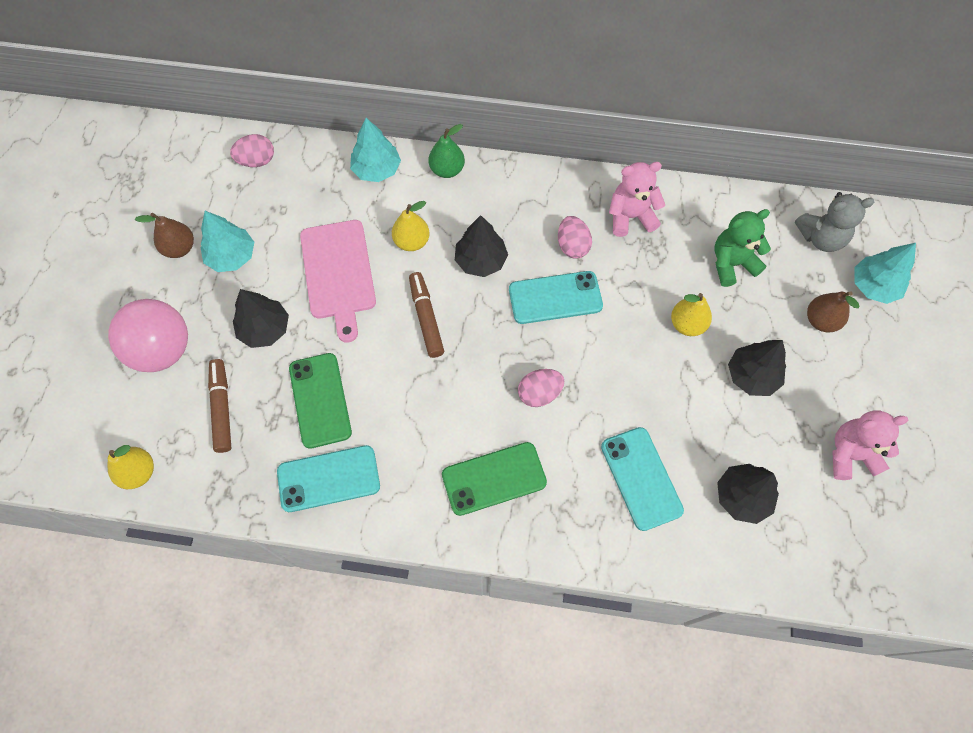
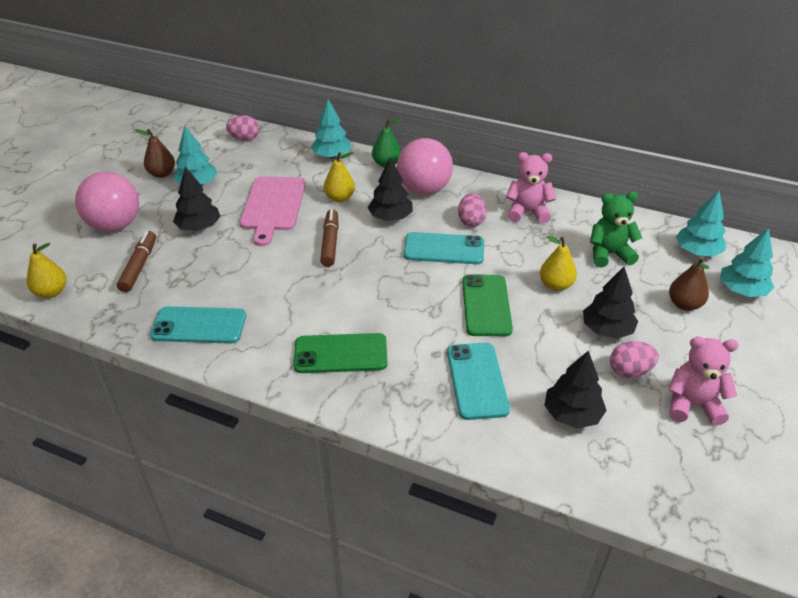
camera: 15 degrees right, 25 degrees down
green phone [289,353,352,449] -> green phone moved to [462,274,513,336]
pink egg [518,369,564,407] -> pink egg moved to [610,341,659,378]
grey teddy bear [795,192,874,252] -> turquoise tree [676,191,726,257]
none -> pink ball [397,138,453,195]

